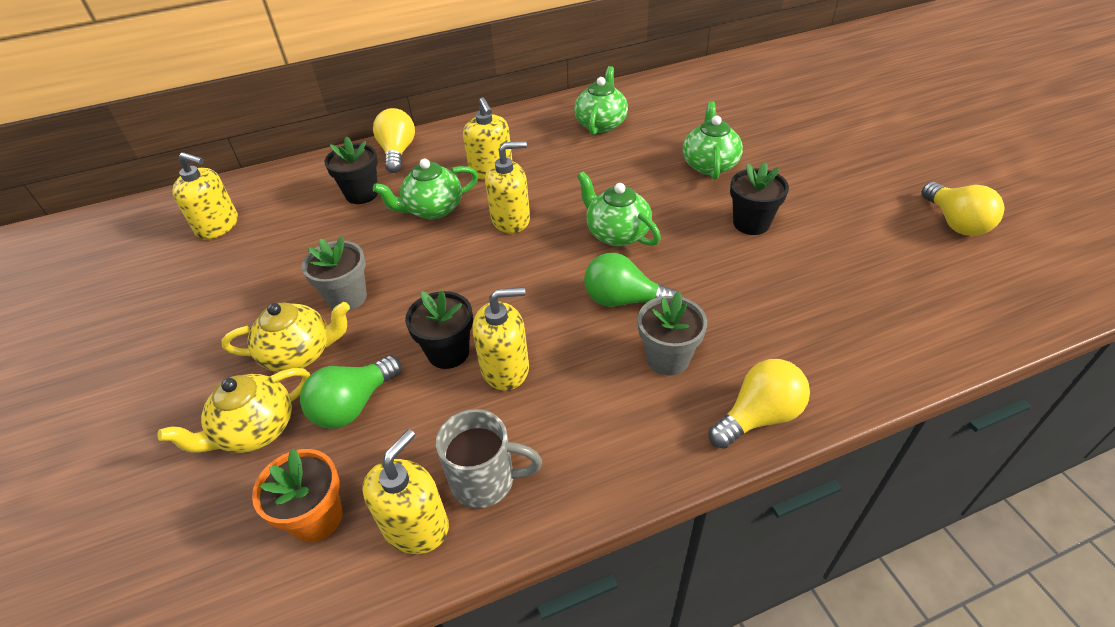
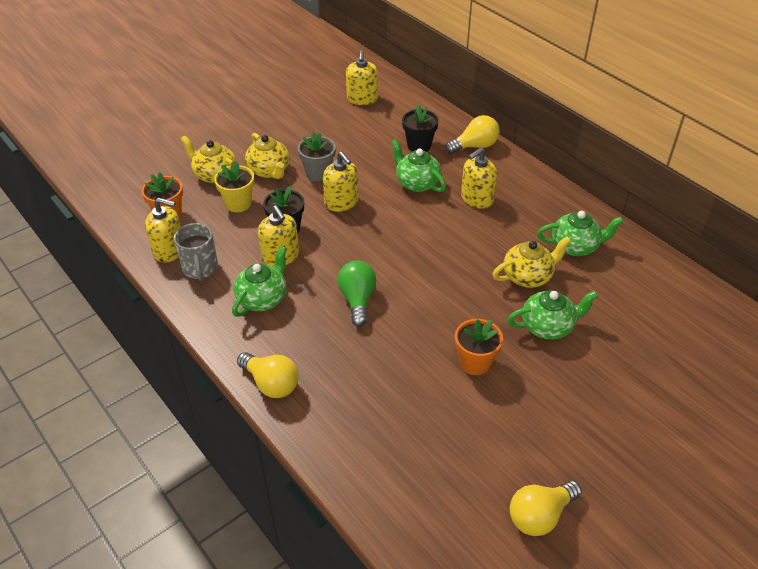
camera: 70 degrees right, 0 degrees up
green light bulb [300,355,401,429] -> yellow flower pot [214,161,254,212]
yellow soap dispenser [485,141,530,233] -> yellow soap dispenser moved to [323,151,359,212]
green teapot [577,171,661,246] -> green teapot moved to [232,246,287,317]
grey flower pot [638,291,707,376] -> none
black flower pot [730,162,789,235] -> orange flower pot [455,319,503,375]
none -> yellow teapot [492,237,571,288]

